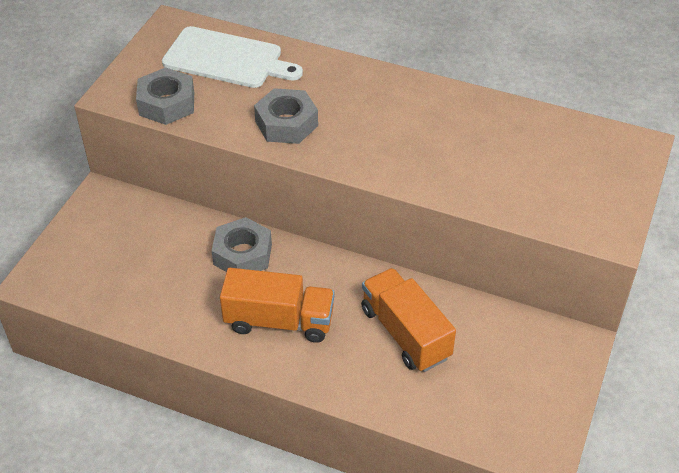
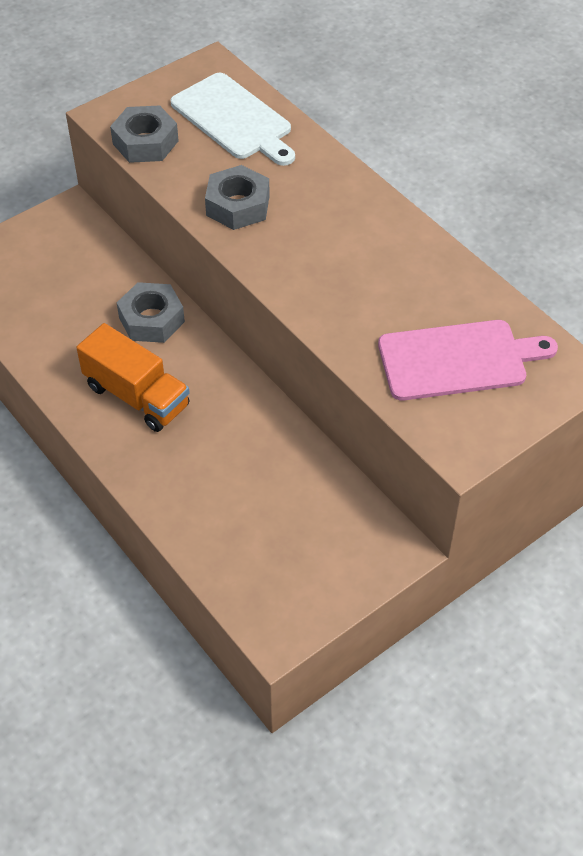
camera: 30 degrees right, 5 degrees up
orange truck [361,268,456,372] -> none
none -> pink cutting board [378,320,558,401]

